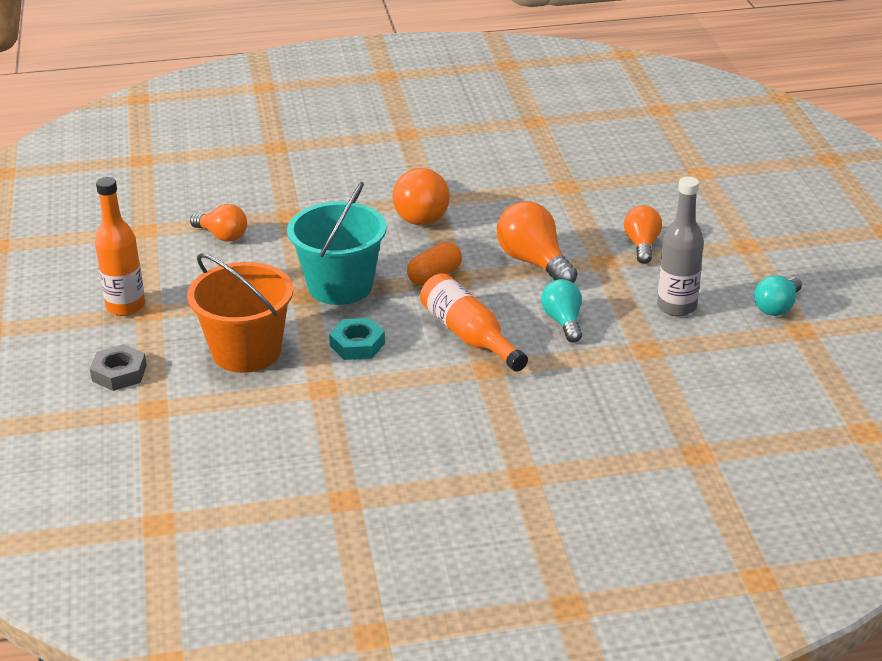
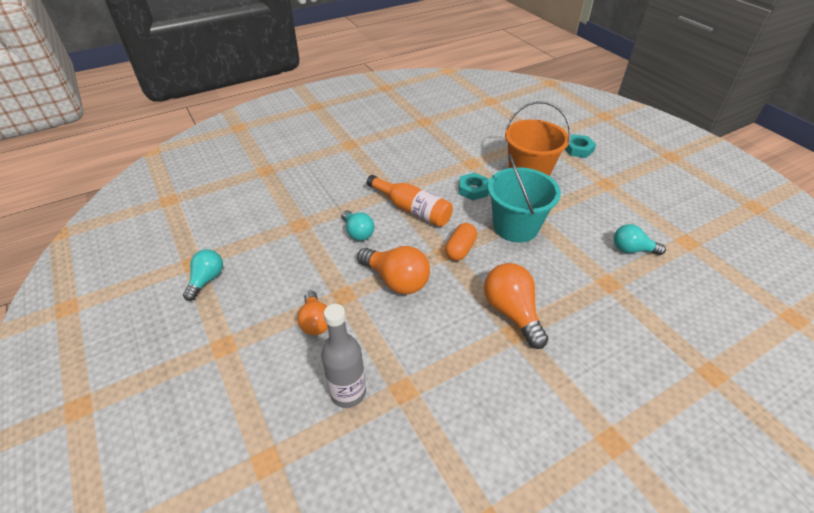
camera: 160 degrees right, 10 degrees up
grey nut [90,344,147,391] -> turquoise nut [565,134,596,158]
orange bottle [95,177,145,316] -> none
orange light bulb [190,204,247,242] -> turquoise light bulb [614,224,666,255]
grey bottle [657,176,704,316] -> grey bottle moved to [321,304,366,408]

